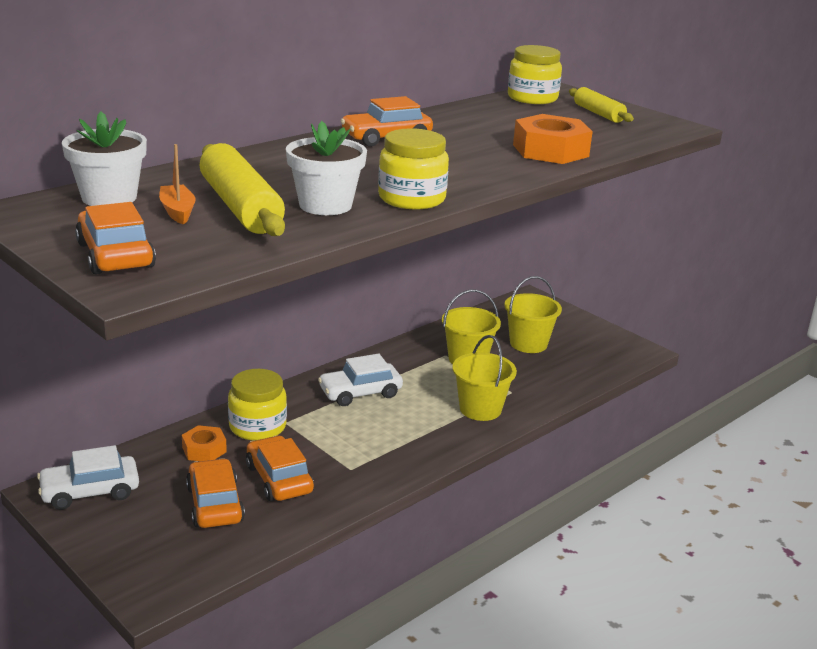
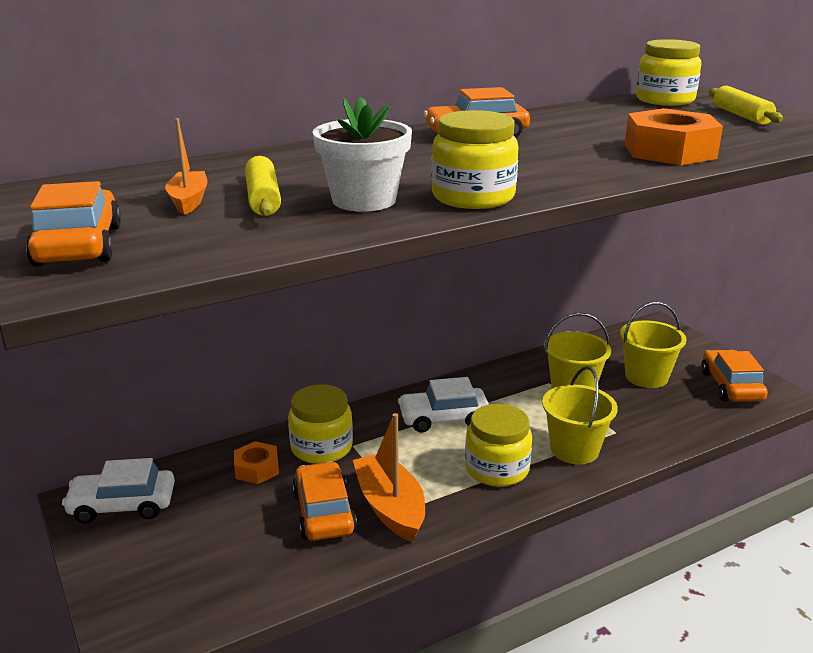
camera: 15 degrees right, 0 degrees up
white flower pot [62,112,147,206] -> none
orange car [186,458,245,528] -> orange car moved to [701,350,768,402]
yellow rolling pin [200,143,285,236] -> yellow rolling pin [245,156,281,216], size x0.58
none -> orange boat [353,413,425,542]
none -> yellow jar [465,404,532,487]

